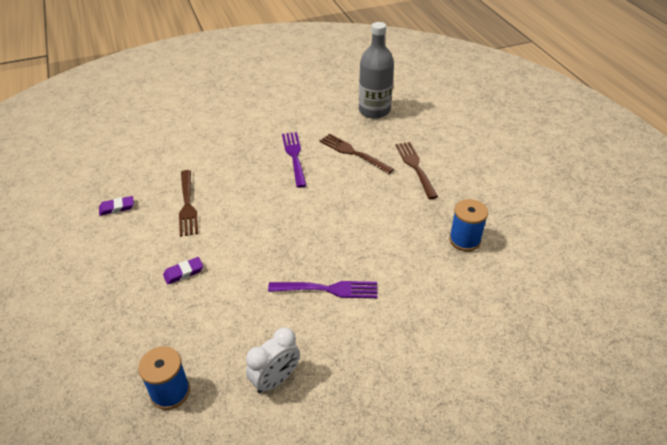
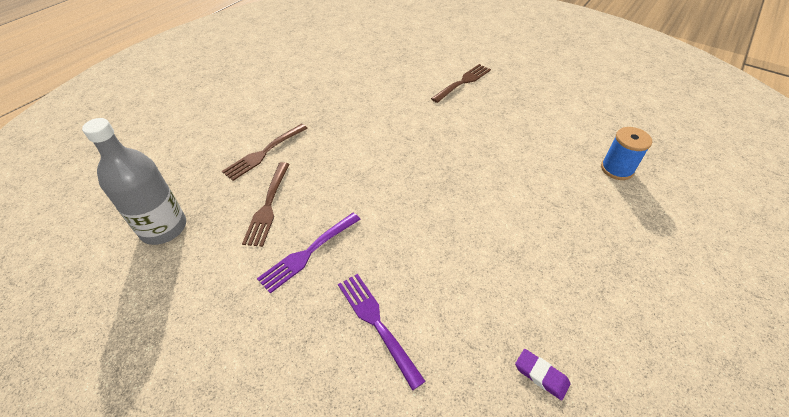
camera: 125 degrees left, 5 degrees up
purple eraser [163,257,203,285] -> none
brown fork [179,170,198,237] -> brown fork moved to [431,64,491,103]
white clock [246,327,300,394] -> none
purple fork [268,281,378,298] -> purple fork moved to [338,274,426,391]
blue spool [449,199,488,251] -> none

